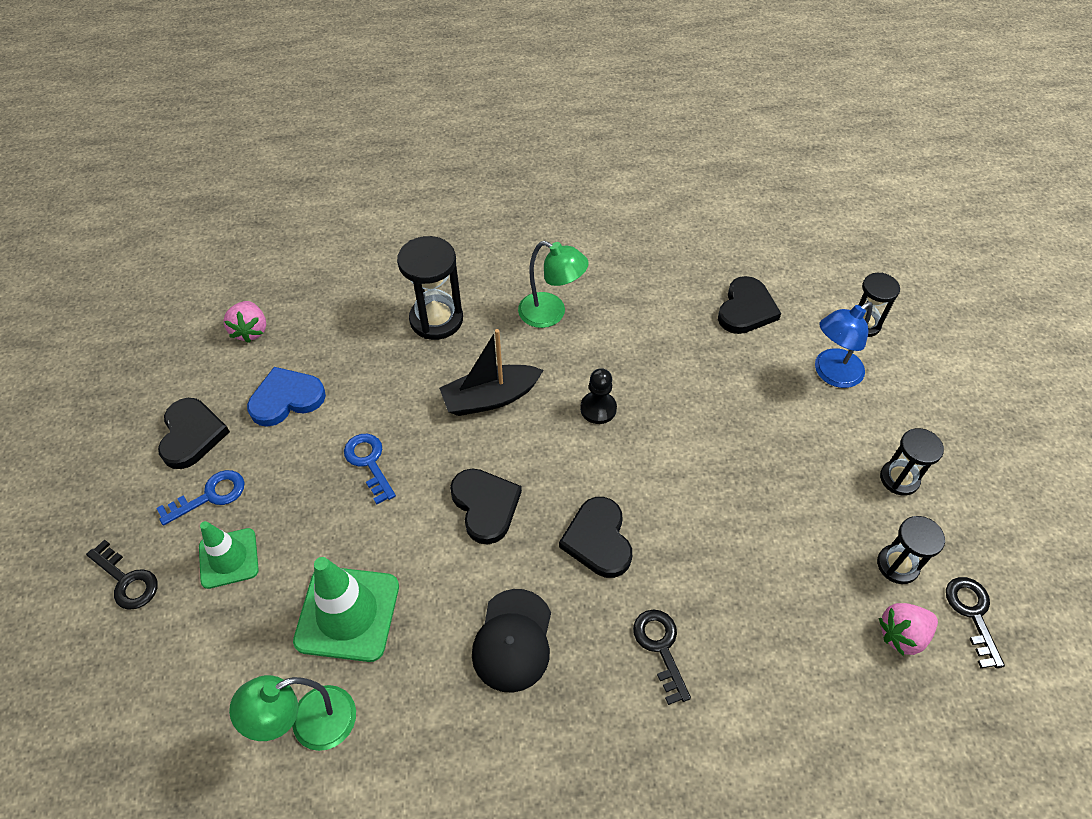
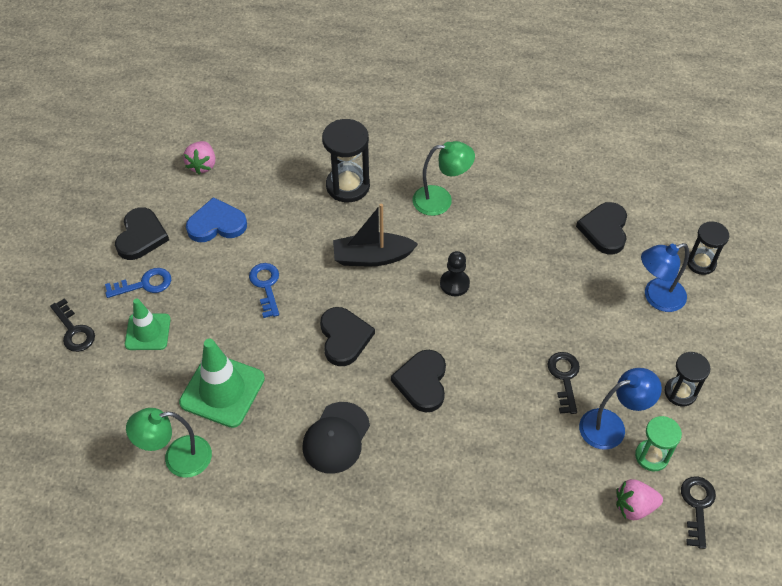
camera: 15 degrees right, 0 degrees up
green lamp [518,241,589,328] -> green lamp turned 45 degrees counterclockwise [412,141,475,216]
black key [633,609,691,705] -> black key moved to [547,352,580,414]
black heart [718,276,781,334] -> black heart turned 150 degrees clockwise [576,202,627,254]
black hourglass [877,516,945,584] -> green hourglass [635,416,682,471]
none -> blue lamp [579,368,662,450]

